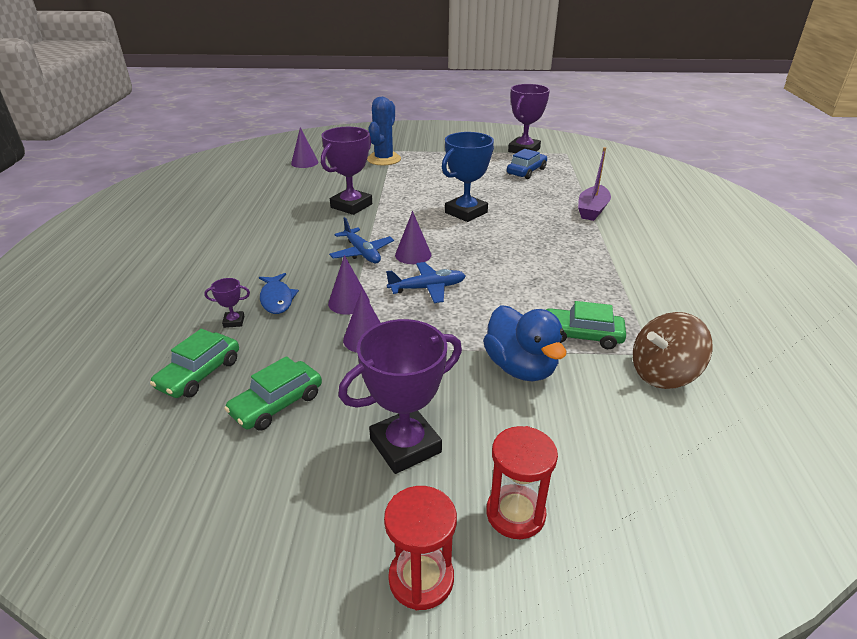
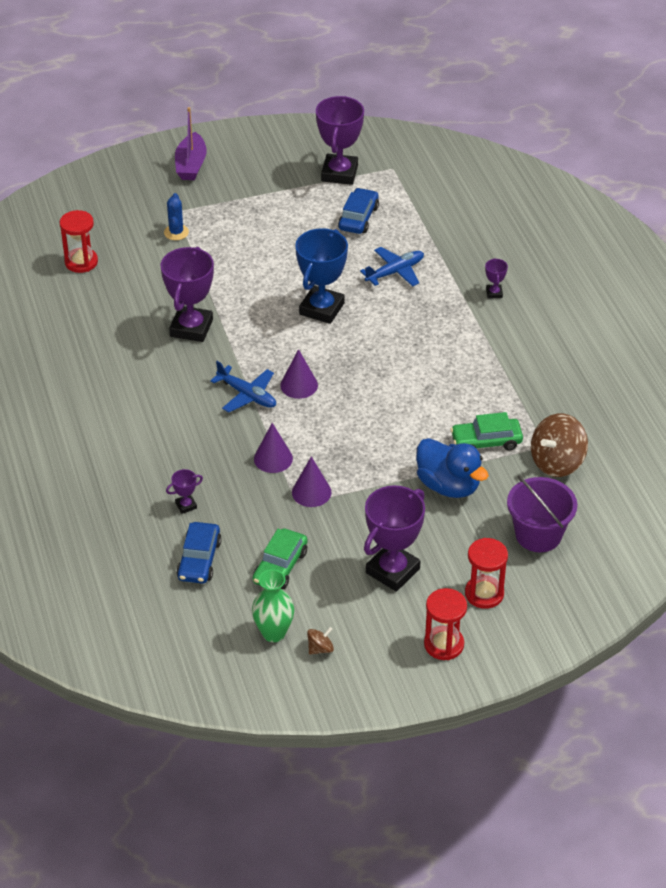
camera: 20 degrees left, 10 degrees up
green car [150,329,239,398] -> blue car [176,522,222,584]
blue fish [259,273,299,314] -> none
purple cone [291,127,318,168] -> red hourglass [60,210,98,273]
blue cactus [367,97,401,166] -> blue cactus [164,193,189,240], size x0.56
blue plane [386,262,466,303] -> blue plane moved to [360,247,424,287]
purple boat [578,147,611,221] -> purple boat moved to [175,107,207,180]
none -> green vase [252,569,294,642]
none -> brown spinning top [307,627,334,655]
none -> purple trophy [485,258,508,299]
none -> purple bucket [507,475,577,552]

